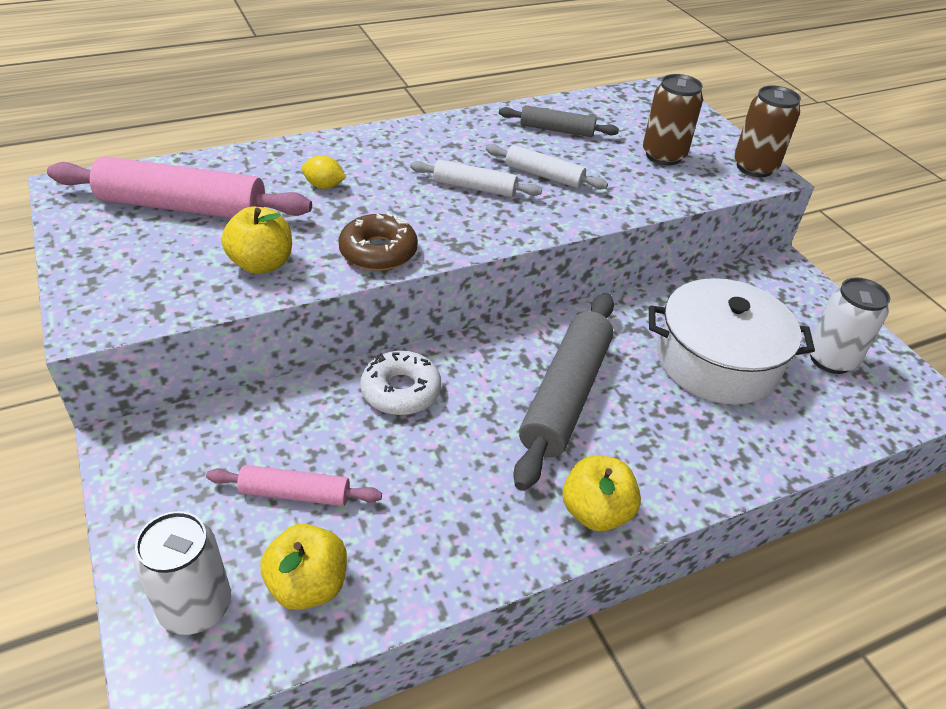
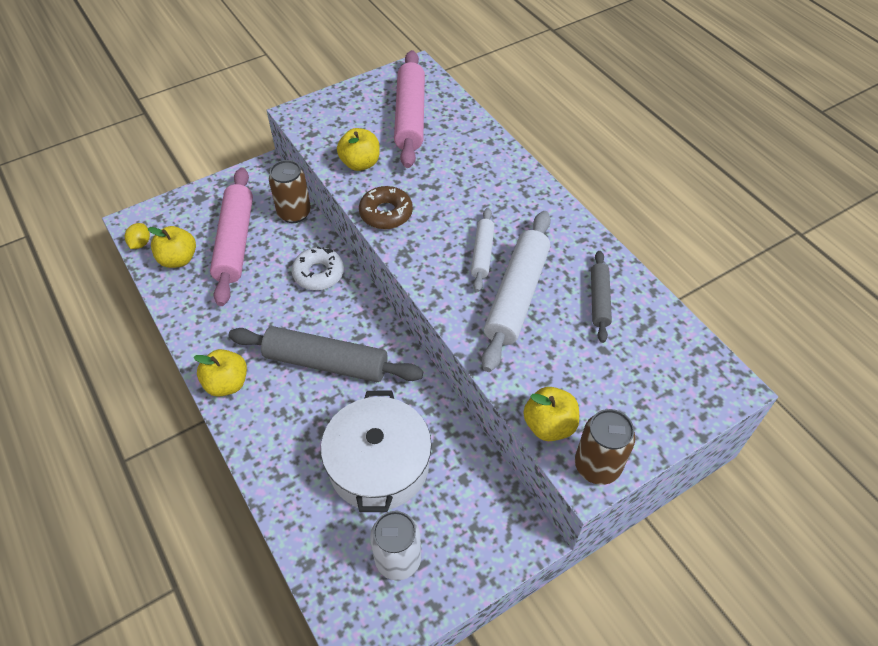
camera: 85 degrees right, 10 degrees up
white can [133,511,231,635] -> none
pink rolling pin [206,465,382,506] -> pink rolling pin [210,168,253,306], size x1.84
yellow lemon [302,155,346,189] -> yellow lemon moved to [125,223,150,249]
white rolling pin [486,144,608,190] -> white rolling pin [482,211,551,372], size x1.84
brown can [643,74,703,166] -> brown can moved to [269,160,311,223]
none -> yellow apple [523,387,579,441]

